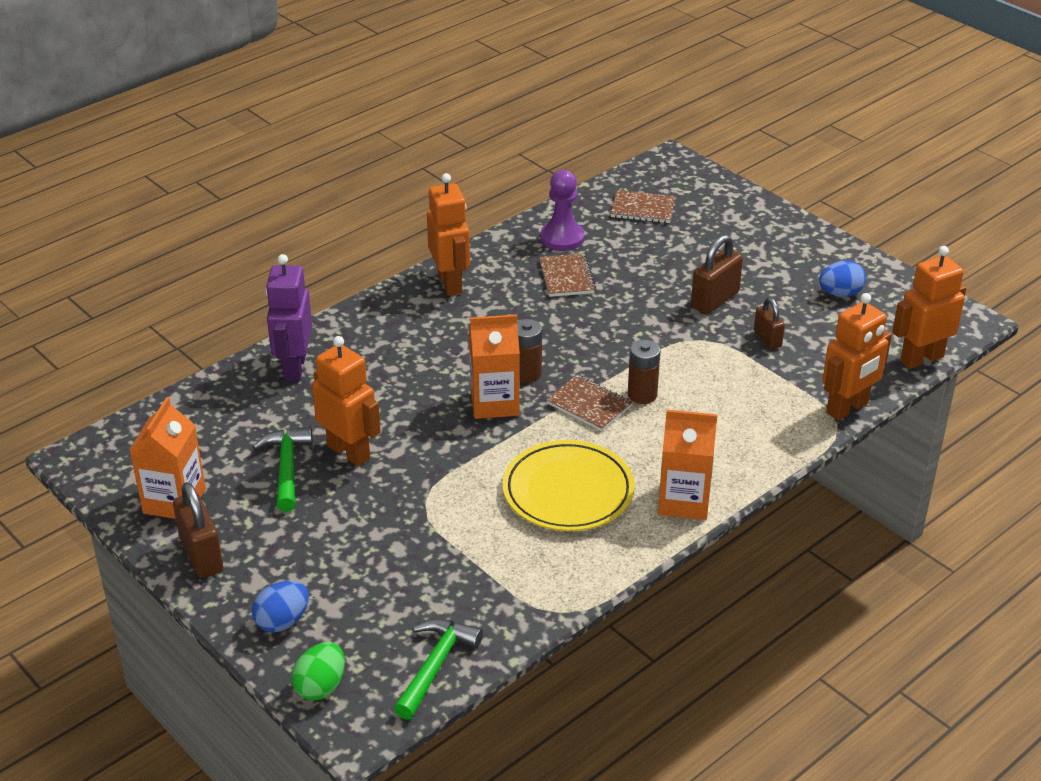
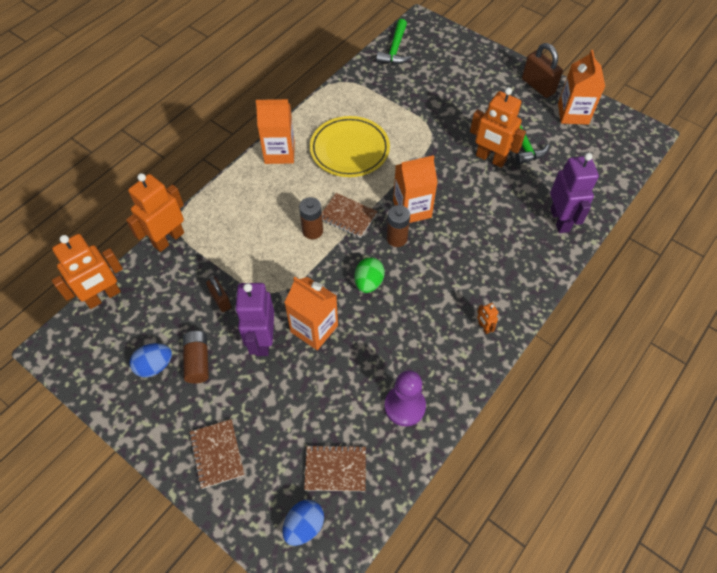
camera: 170 degrees right, 20 degrees up
blue egg [252,581,309,632] -> blue egg moved to [283,500,324,546]
green egg [292,642,345,700] -> green egg moved to [354,258,385,293]
orange robot [427,173,470,296] -> orange robot [477,303,498,334], size x0.43
brown notebook [539,253,596,297] -> brown notebook moved to [189,419,244,489]
brown padlock [691,235,743,314] -> purple robot [235,283,274,356]
none -> brown battery [183,331,209,383]
none -> orange carton [284,277,338,350]

